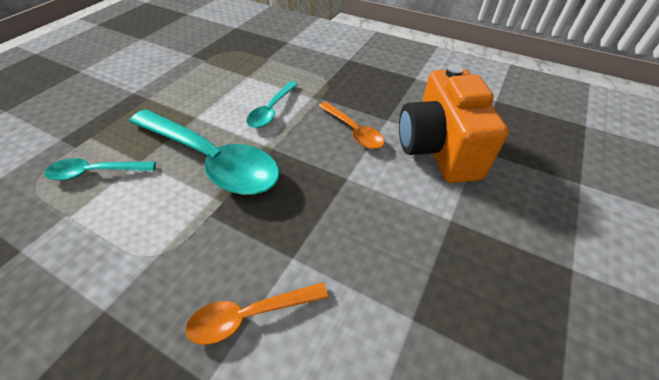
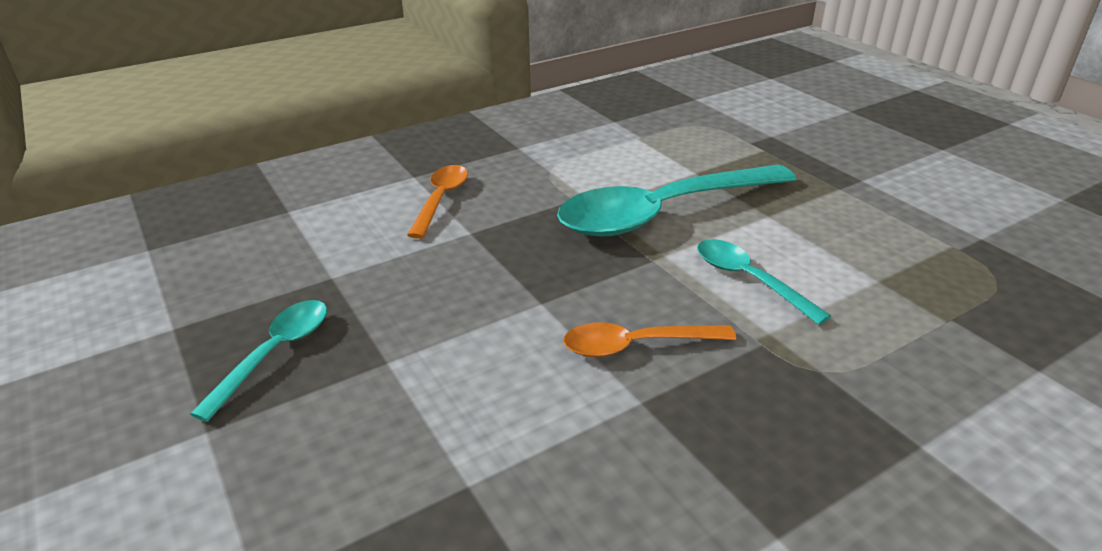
camera: 120 degrees right, 15 degrees down
turquoise spoon [44,158,156,180] -> turquoise spoon moved to [190,300,327,422]
orange camera [399,65,509,183] -> none

